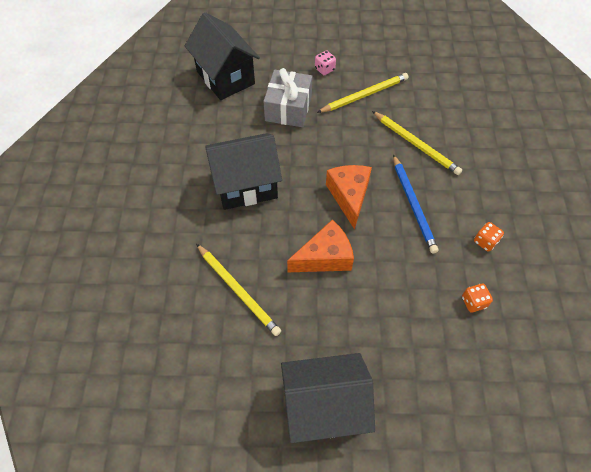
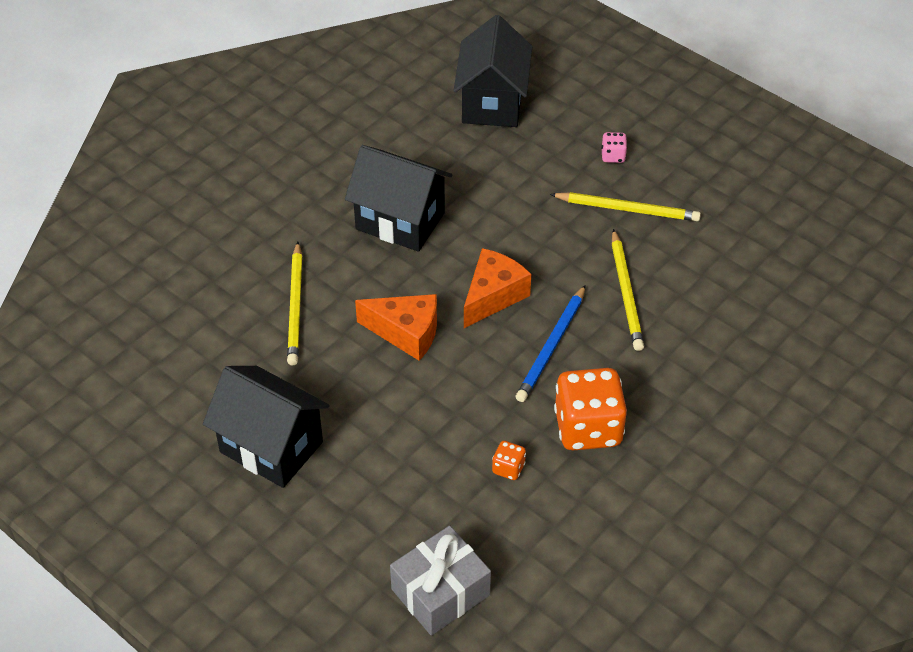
camera: 40 degrees right, 10 degrees down
grey gift [263,68,312,127] -> grey gift moved to [390,526,491,636]
orange dice [474,222,504,252] -> orange dice [554,368,627,450], size x2.28

